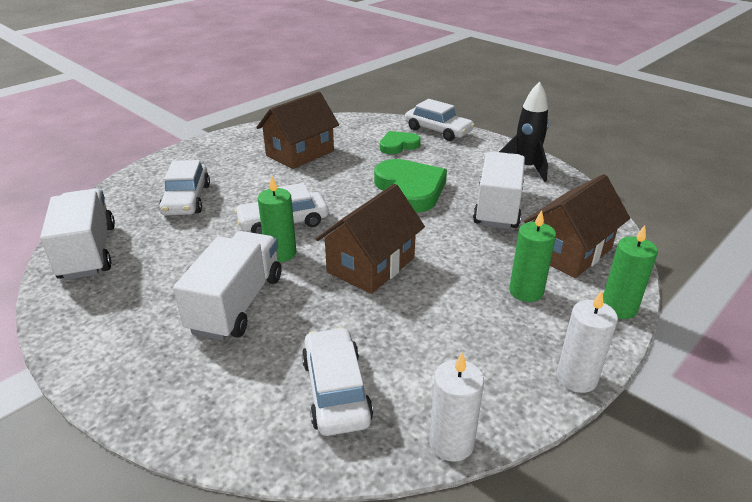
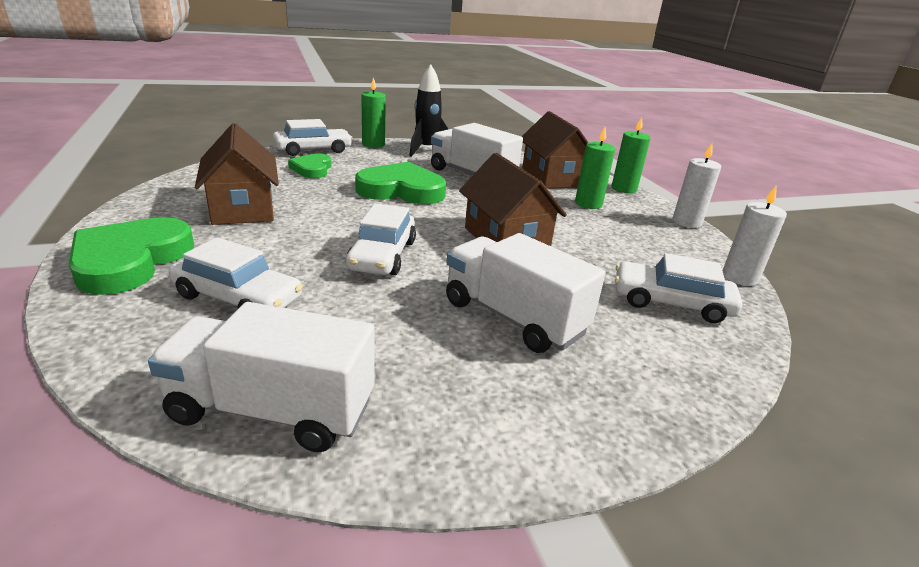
camera: 65 degrees left, 5 degrees down
green candle [258,177,296,262] -> green candle moved to [361,77,386,148]
none -> green heart [69,217,194,295]

